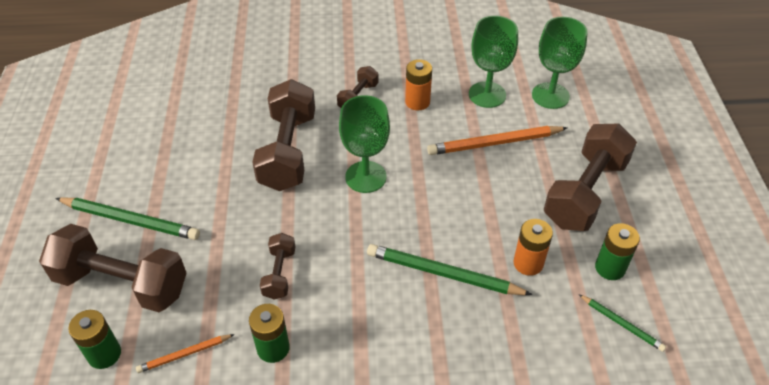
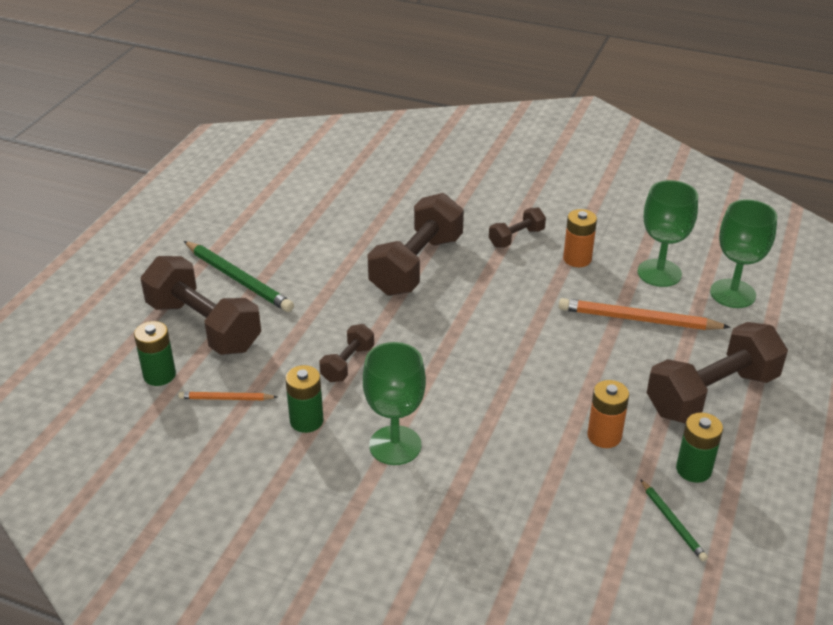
camera: 25 degrees right, 10 degrees down
green goblet [339,95,390,193] -> green goblet moved to [363,342,426,465]
green pencil [367,244,533,295] -> none

